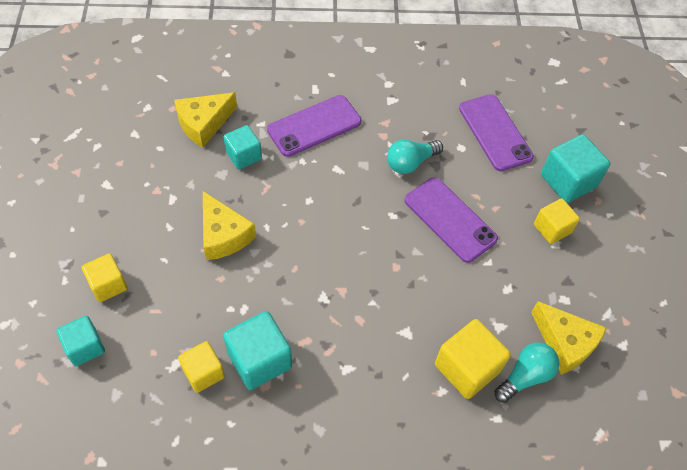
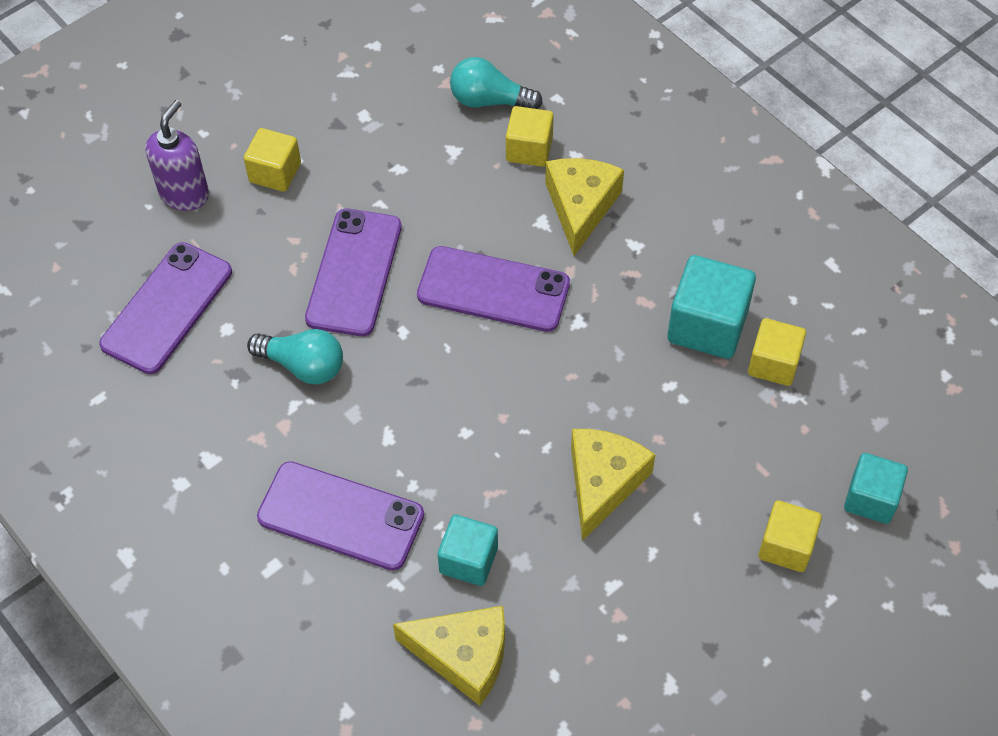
camera: 125 degrees left, 0 degrees up
yellow cube [435,319,511,399] -> yellow cube [506,106,554,167], size x0.65
yellow cheese [531,301,606,375] -> yellow cheese moved to [545,158,624,256]
turquoise cube [541,134,610,203] -> purple soap dispenser [145,100,209,211]
none -> purple phone [417,246,570,332]

